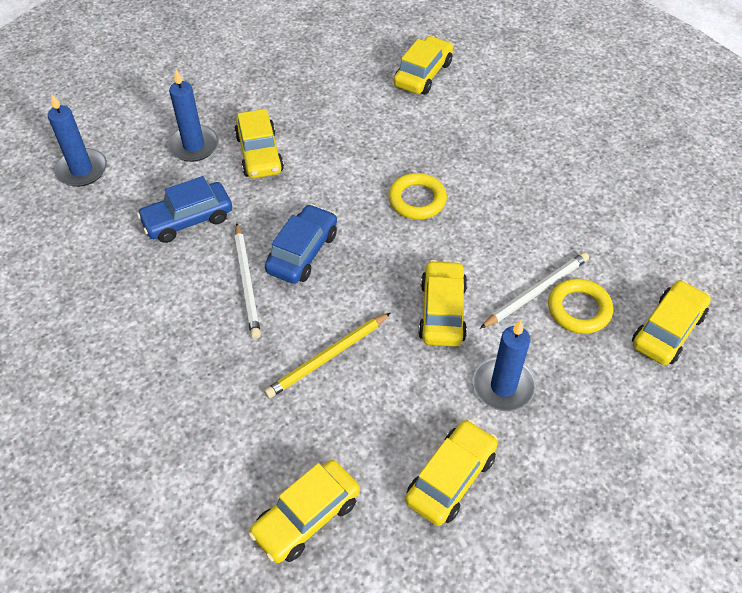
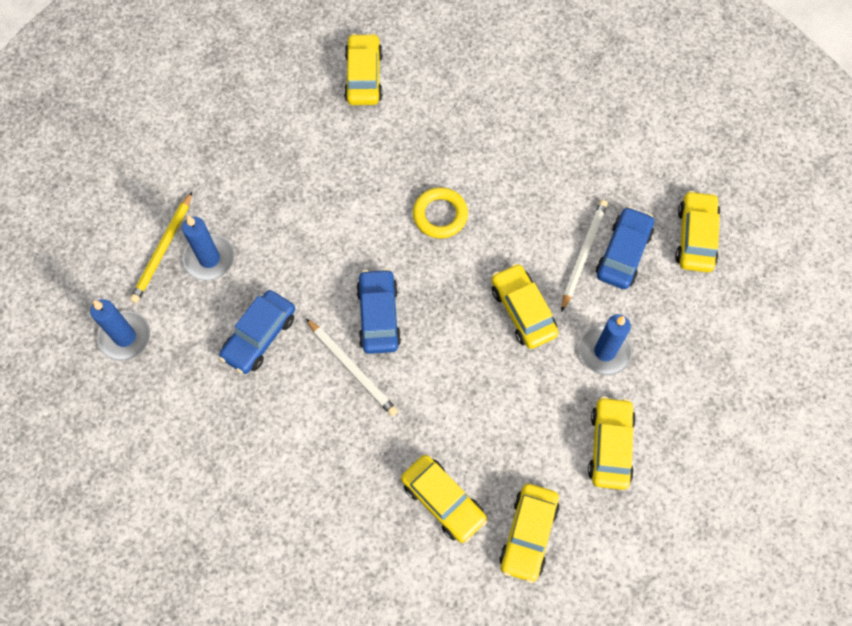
camera: 30 degrees left, 15 degrees up
yellow car [234,109,284,179] -> yellow car moved to [401,455,487,543]
yellow pencil [264,313,390,399] -> yellow pencil moved to [130,192,192,303]
yellow ring [548,278,613,334] -> blue car [596,206,654,289]

